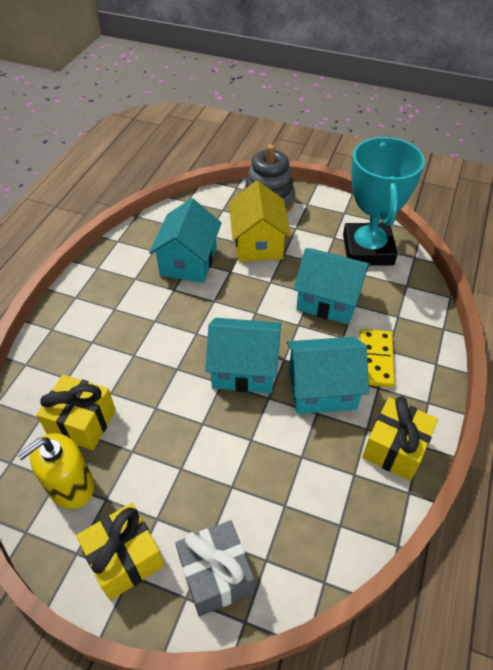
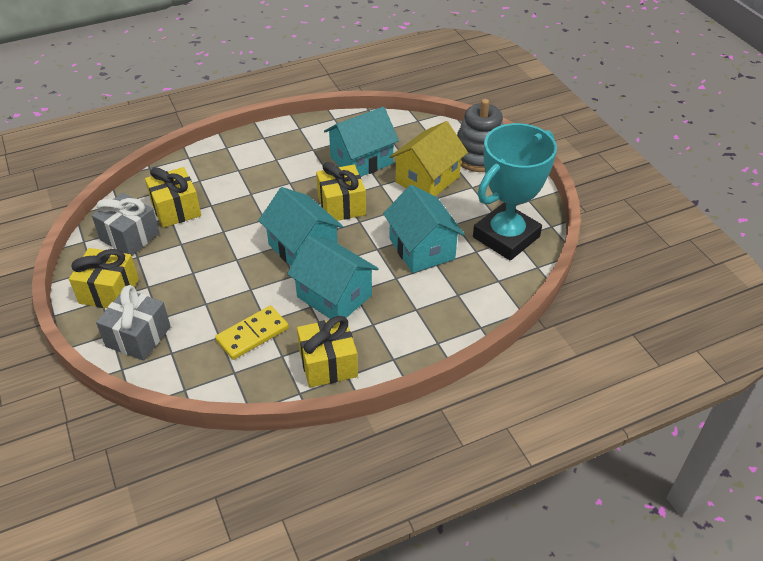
camera: 45 degrees right, 5 degrees down
yellow soap dispenser [17,433,94,509] -> grey gift [92,193,160,256]
yellow domino [360,329,395,387] -> yellow domino moved to [215,306,289,360]
none -> yellow gift [316,162,366,221]

